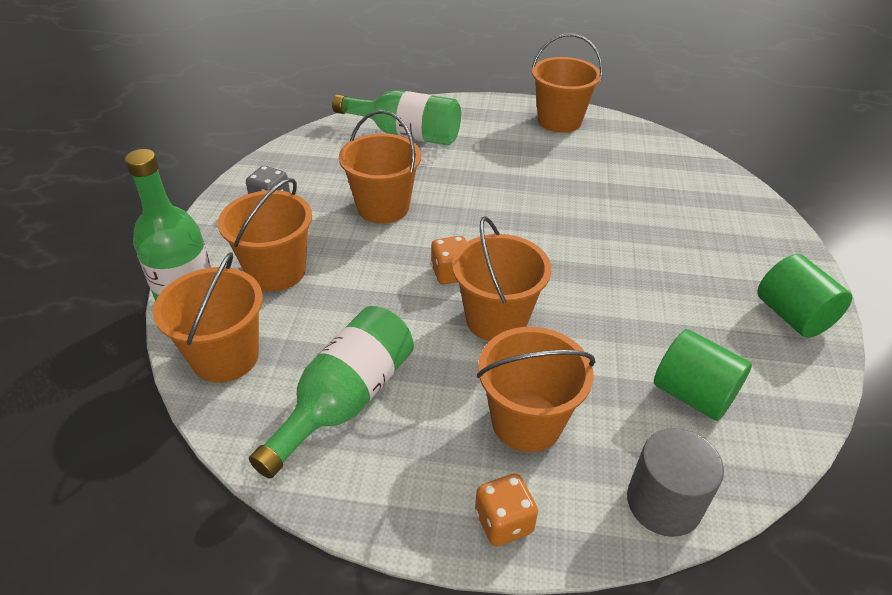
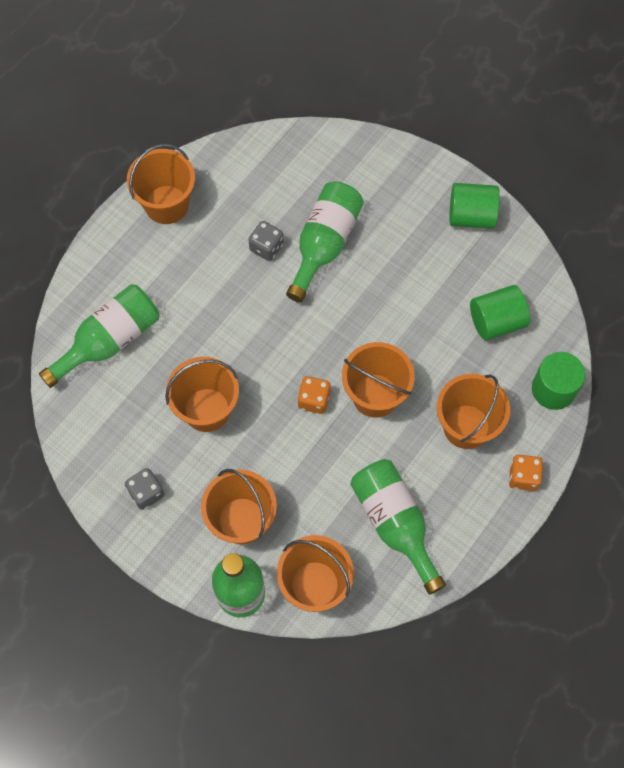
camera: 60 degrees left, 25 degrees up
grey cylinder [627,428,724,537] -> green cylinder [532,352,585,410]
none -> grey dice [248,221,284,261]
none -> green bottle [286,181,364,302]

